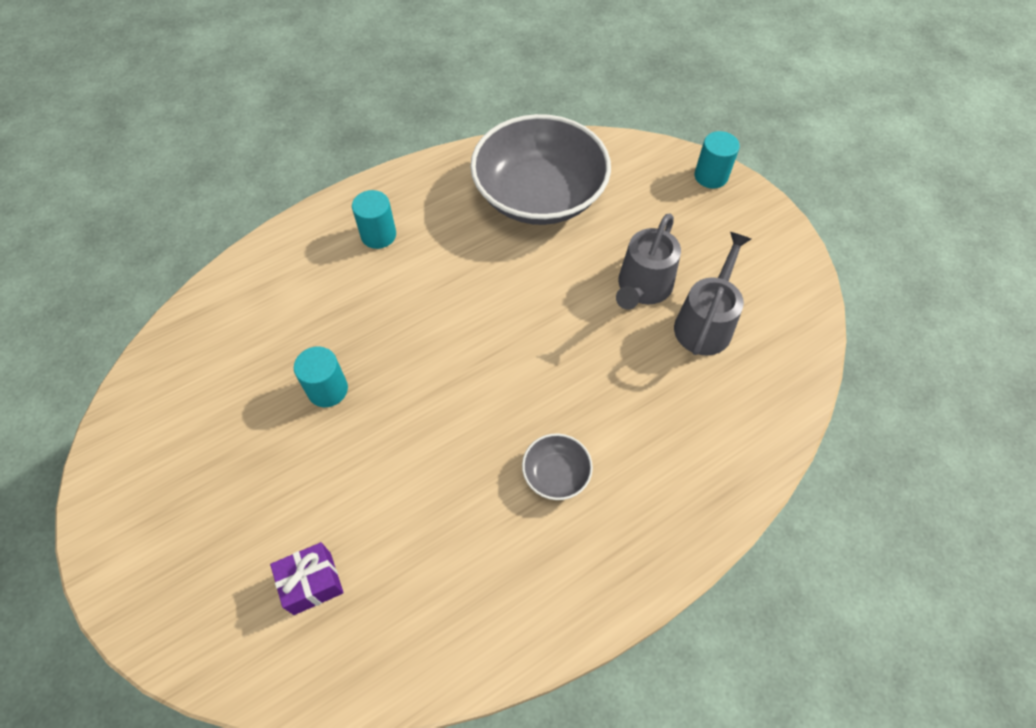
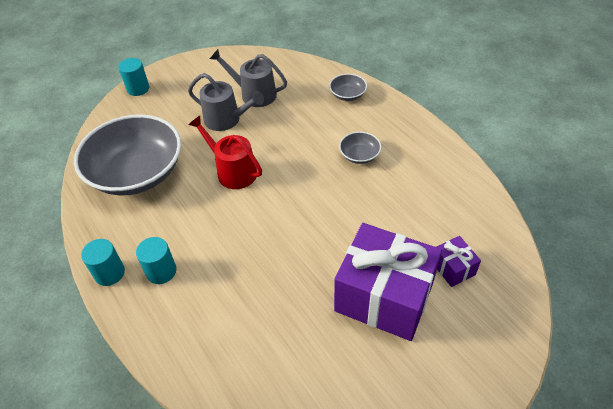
camera: 90 degrees left, 10 degrees down
turquoise cylinder [294,346,348,407] -> turquoise cylinder moved to [81,239,125,286]
none -> red watering can [188,116,262,189]
none -> grey bowl [329,74,367,101]
none -> purple gift [334,223,442,341]

